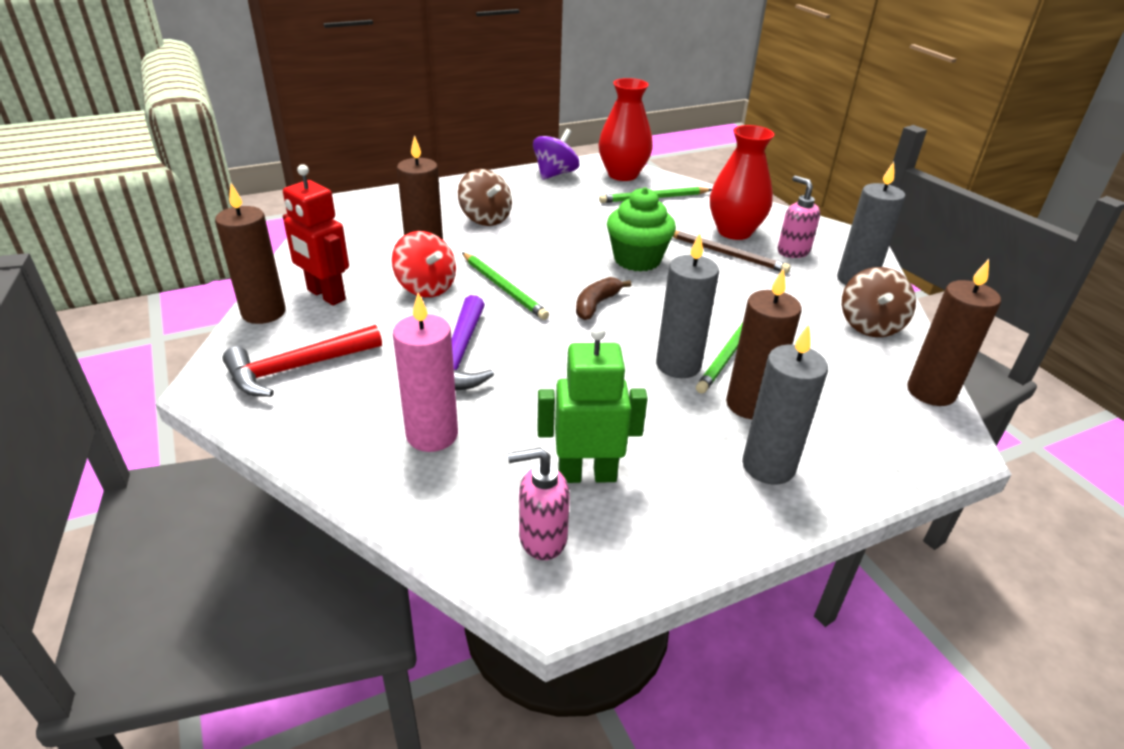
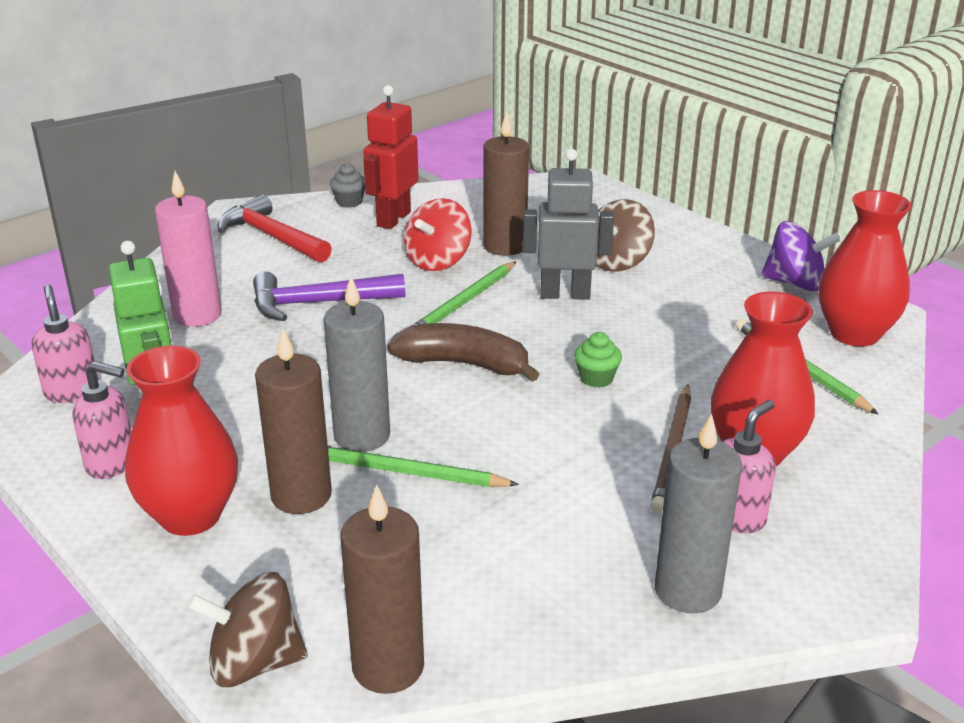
camera: 75 degrees right, 5 degrees down
brown candle [215,183,286,324] -> grey cupcake [330,163,365,208]
brown banana [576,277,631,320] -> brown banana [387,323,540,382], size x1.51
green cupcake [607,187,676,272] -> green cupcake [574,332,622,388], size x0.50
grey candle [742,324,828,485] -> red vase [125,346,238,536]
brown spinning top [842,267,916,337] -> brown spinning top moved to [187,572,308,687]
none -> pink soap dispenser [72,361,131,479]
none -> grey robot [523,149,614,300]

